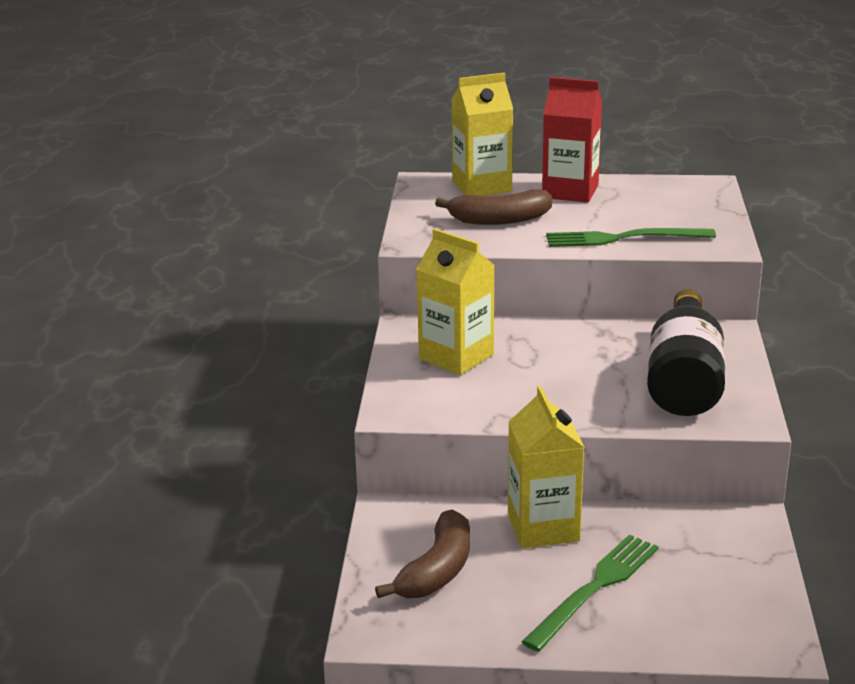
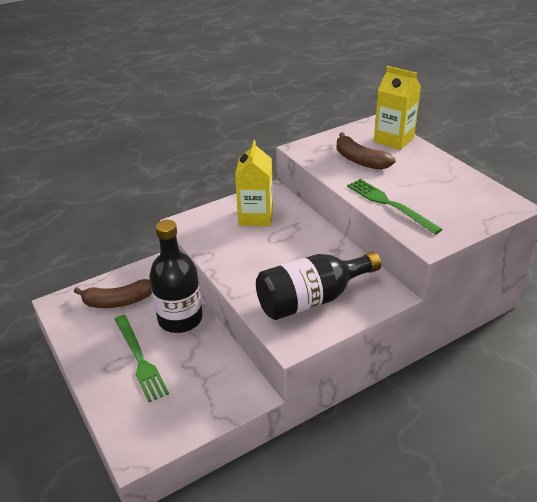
camera: 55 degrees right, 10 degrees up
yellow carton [508,386,585,548] -> black bottle [149,220,203,333]
green fork [522,535,659,652] -> green fork turned 60 degrees clockwise [114,315,169,402]
red carton [542,77,602,203] -> none

